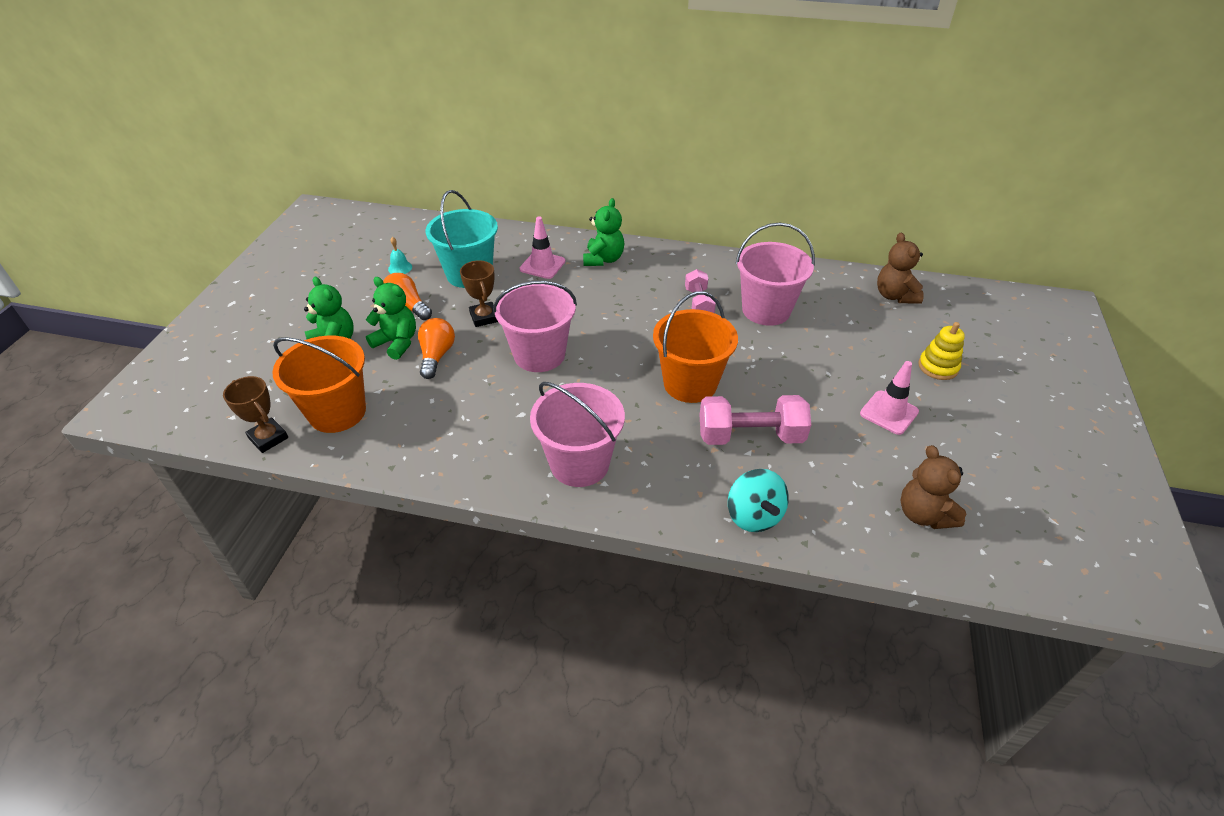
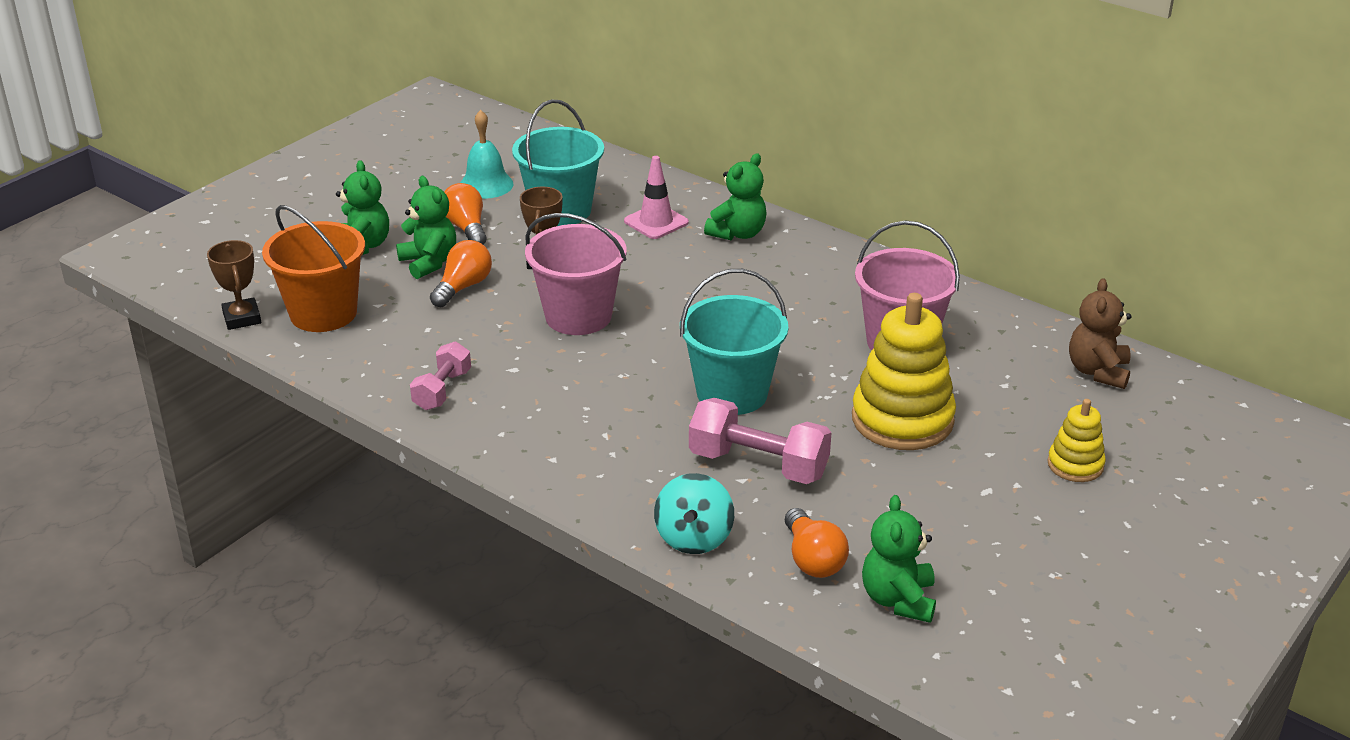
camera: 25 degrees right, 10 degrees down
turquoise bell [388,237,412,274] -> turquoise bell [460,110,514,199], size x1.75
pink bucket [530,382,625,487] -> none
orange bucket [653,291,738,403] -> turquoise bucket [680,269,788,415]
pink dumbbell [685,269,716,313] -> pink dumbbell moved to [410,342,471,410]
pink traffic cone [860,361,919,435] -> none
brown teddy bear [901,445,966,529] -> green teddy bear [862,495,936,623]
none -> orange light bulb [785,508,849,578]
none -> yellow stacking toy [852,293,956,450]

